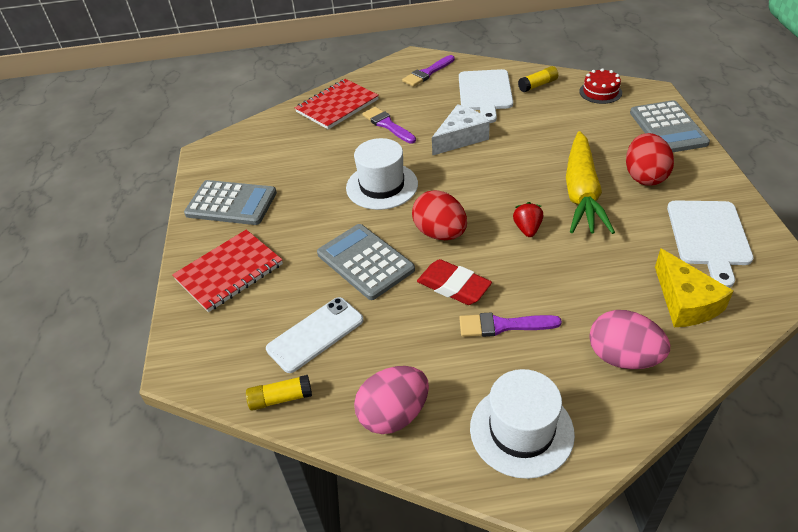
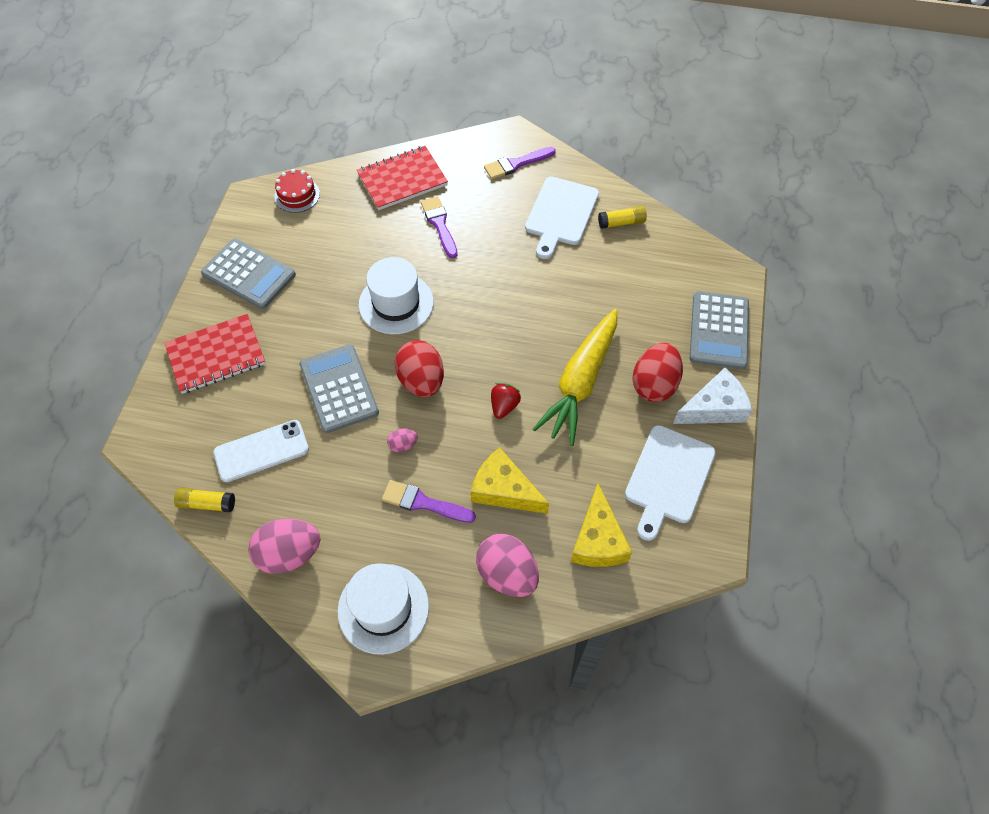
camera: 15 degrees right, 15 degrees up
red eraser [417,259,492,305] -> pink egg [387,429,418,453]
white cheese [432,104,490,156] -> white cheese moved to [673,368,752,424]
red cake [579,68,622,104] -> red cake moved to [274,169,320,213]
none -> yellow cheese [471,447,549,514]

